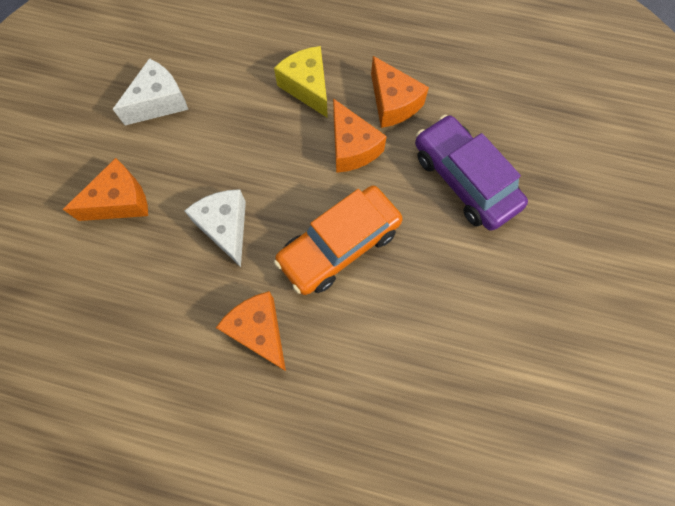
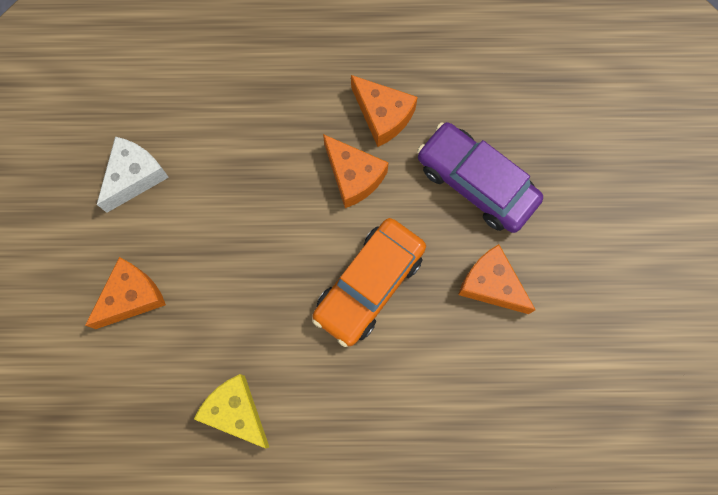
camera: 15 degrees left, 5 degrees up
white cheese [184,189,246,267] -> none
orange cheese [216,291,286,371] -> orange cheese moved to [458,244,536,314]
yellow cheese [274,46,328,118] -> yellow cheese moved to [194,374,269,449]

